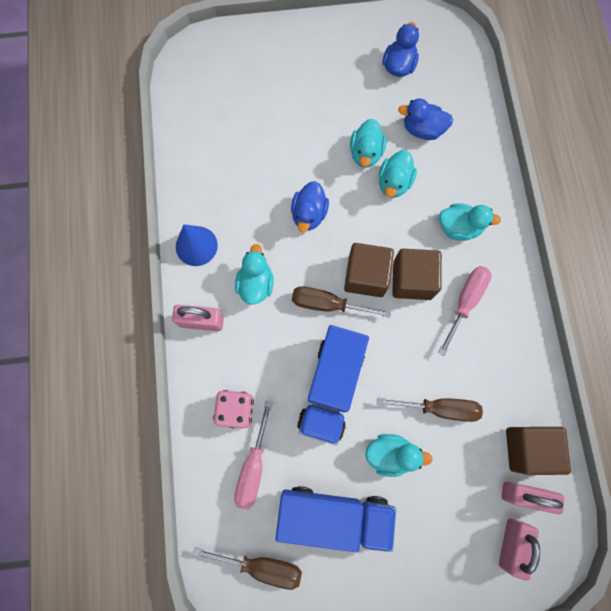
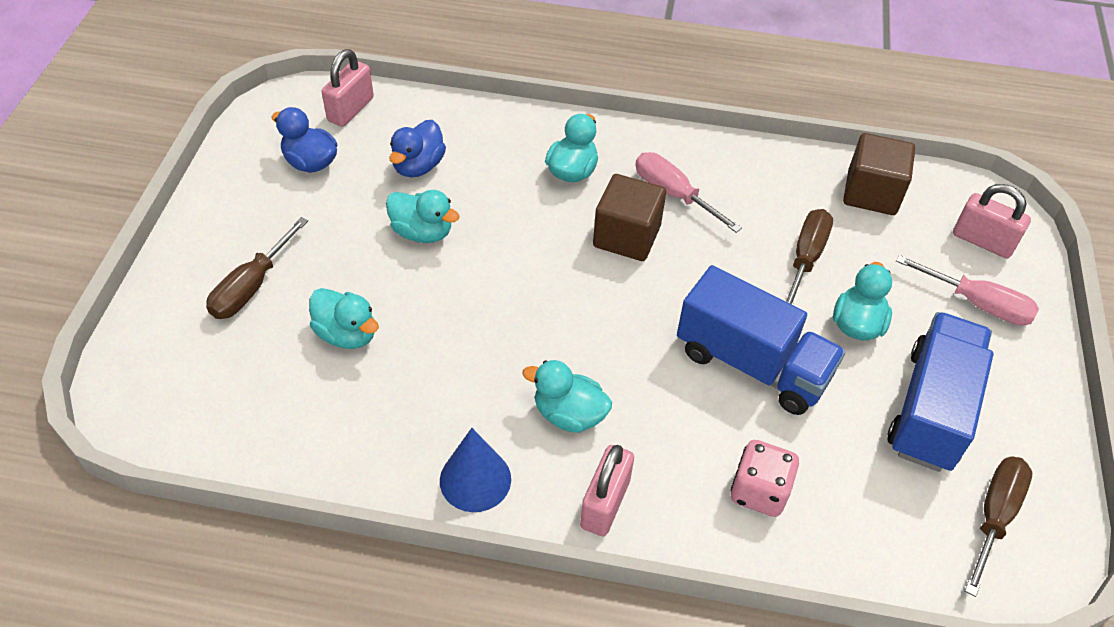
camera: 75 degrees left, 25 degrees down
pink screwdriver [234,400,272,510] -> pink screwdriver moved to [896,255,1039,326]
blue duck [291,181,329,232] -> none
brown screwdriver [292,286,391,318] -> brown screwdriver moved to [206,217,308,319]
brown cube [344,243,394,297] -> none
turquoise duck [378,150,417,198] -> turquoise duck moved to [309,288,379,349]
pink padlock [502,482,564,514] -> pink padlock moved to [321,49,374,127]

